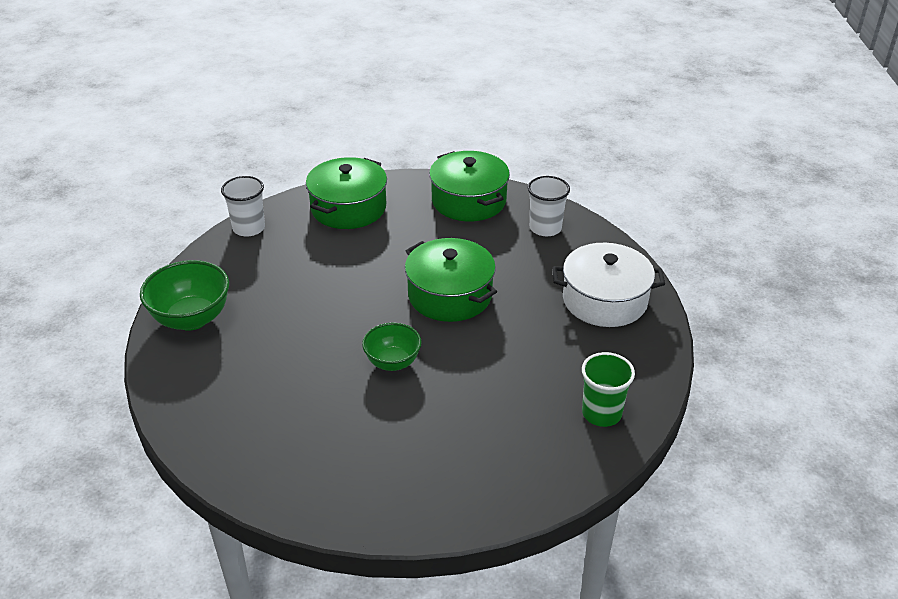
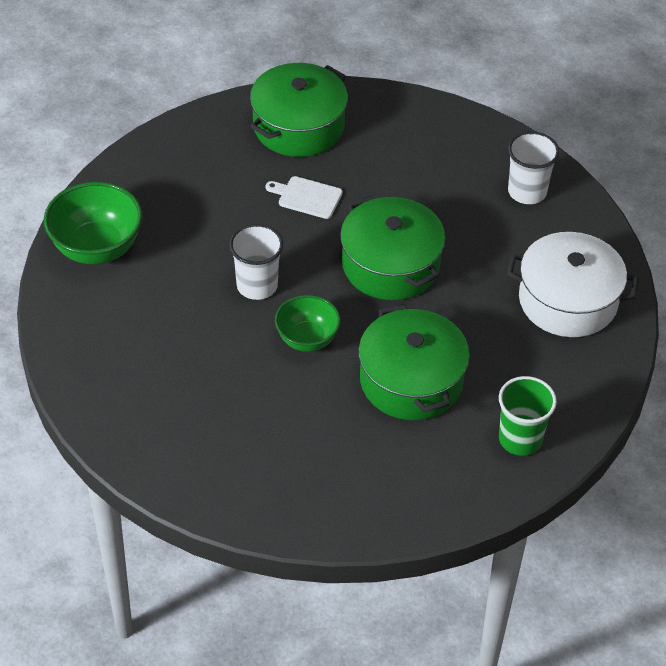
camera: 10 degrees right, 10 degrees up
white cup [221,176,265,237] -> white cup moved to [229,224,283,300]
green pot [429,151,510,221] -> green pot moved to [358,304,470,420]
none -> white cutting board [266,176,343,219]

